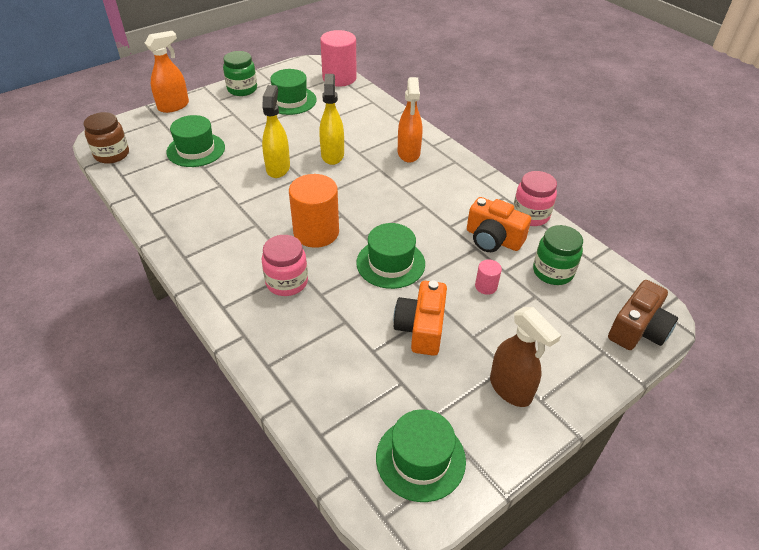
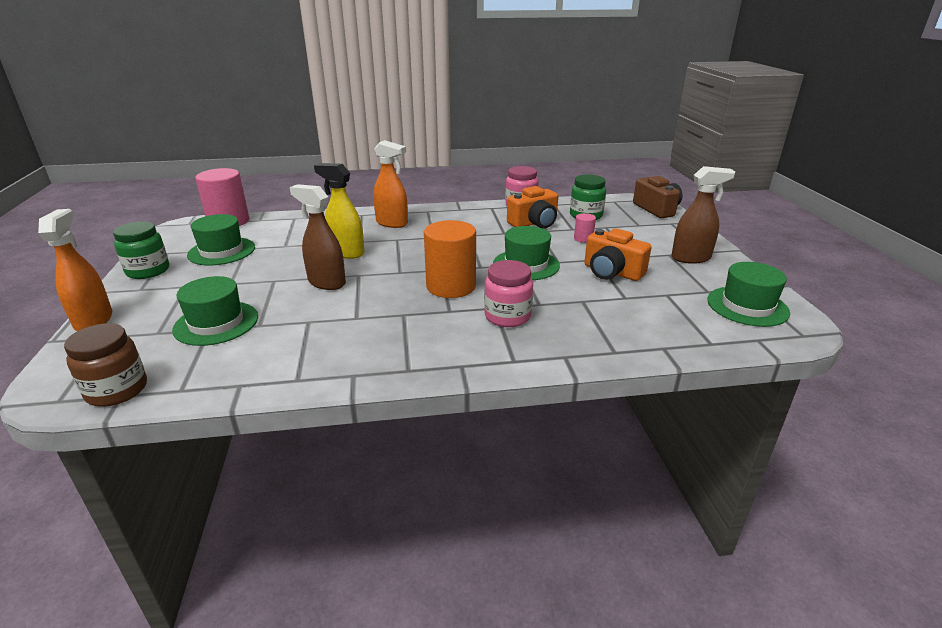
camera: 60 degrees left, 15 degrees down
yellow spray bottle [262,85,290,178] -> brown spray bottle [290,184,346,290]

